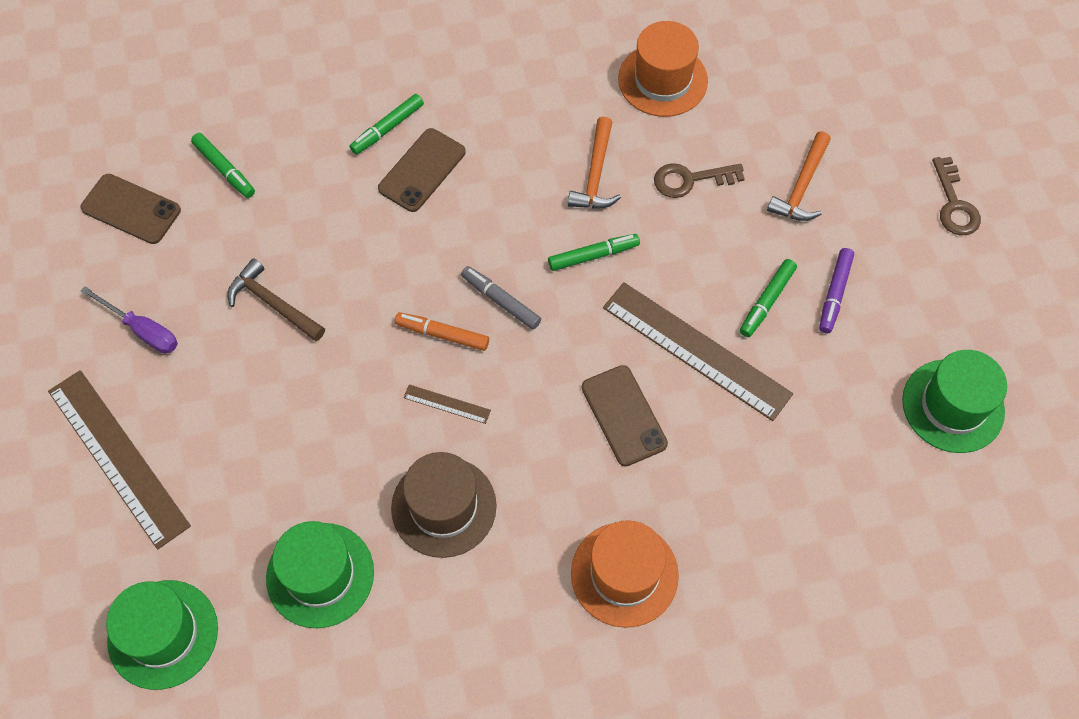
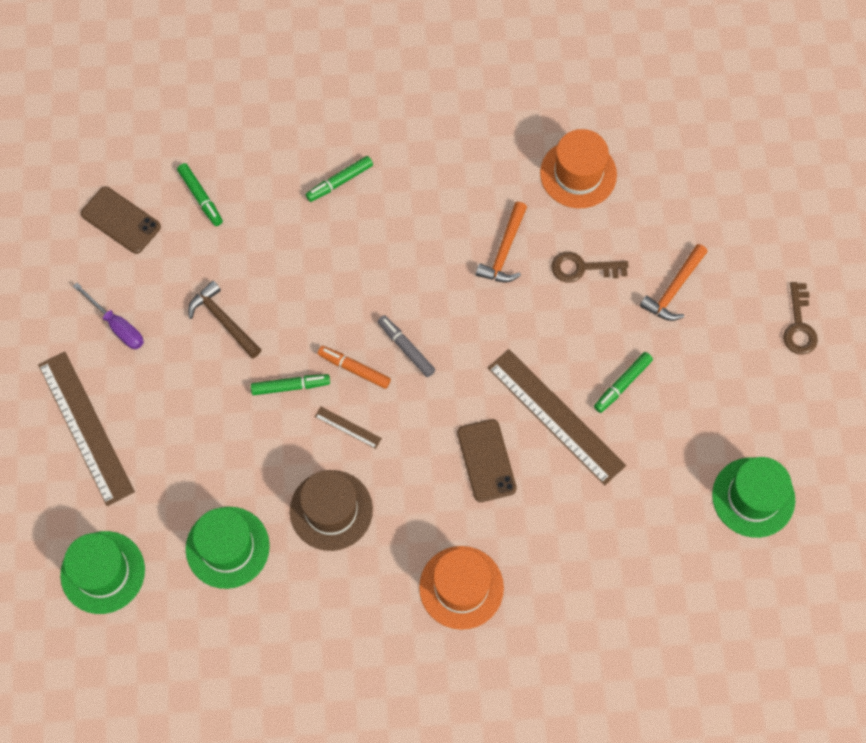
camera: 10 degrees right, 5 degrees up
brown phone [378,128,466,212] -> none
green marker [548,234,640,271] -> green marker moved to [251,374,330,395]
purple marker [819,248,854,333] -> none

